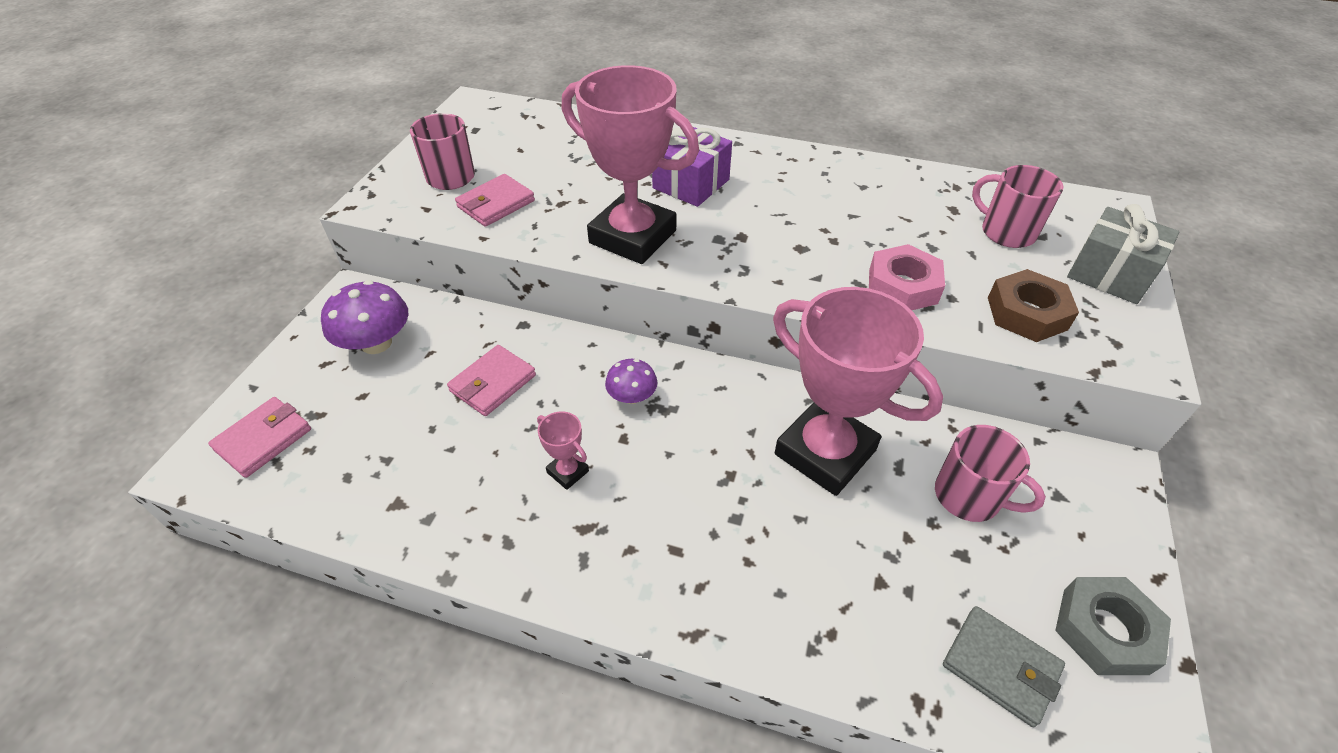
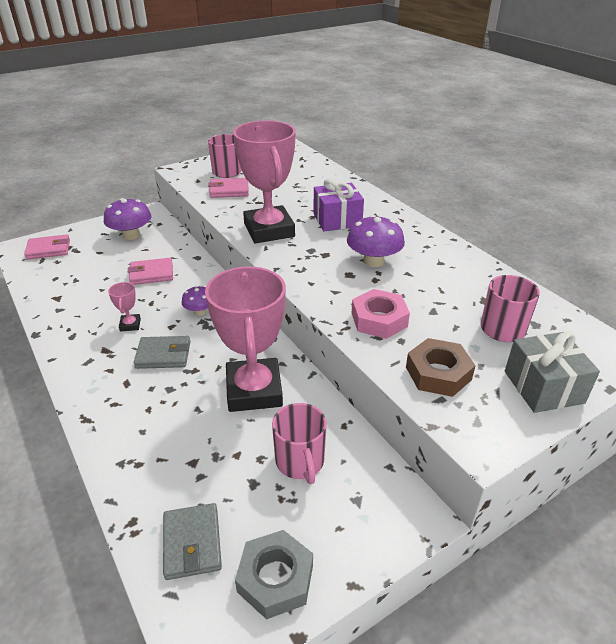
camera: 40 degrees right, 10 degrees down
none -> grey wallet [134,336,190,369]
none -> purple mushroom [347,215,405,267]

